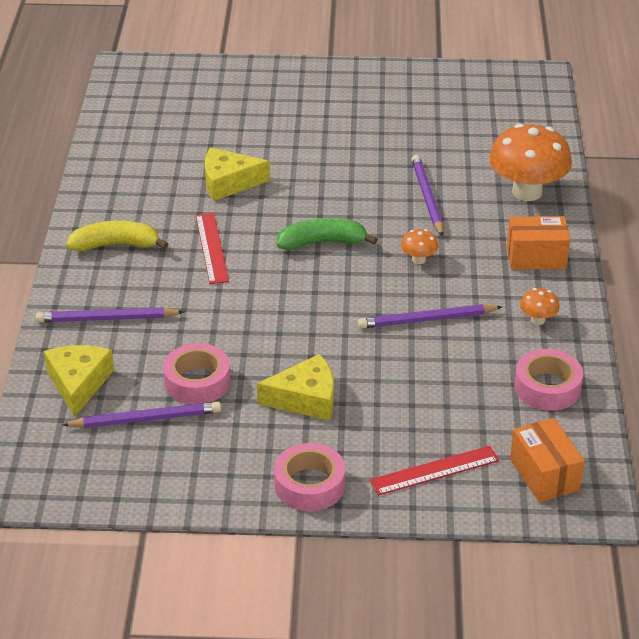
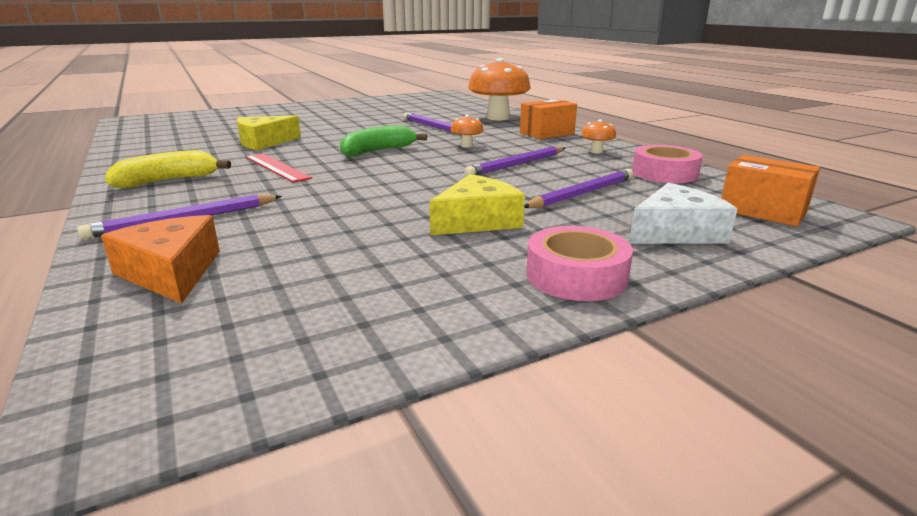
camera: 30 degrees left, 15 degrees down
yellow cheese [44,345,114,417] -> orange cheese [101,215,220,304]
purple pencil [62,402,221,428] -> purple pencil moved to [524,169,633,208]
pink tape [163,343,231,404] -> none
red ruler [370,446,499,496] -> white cheese [629,183,737,244]

